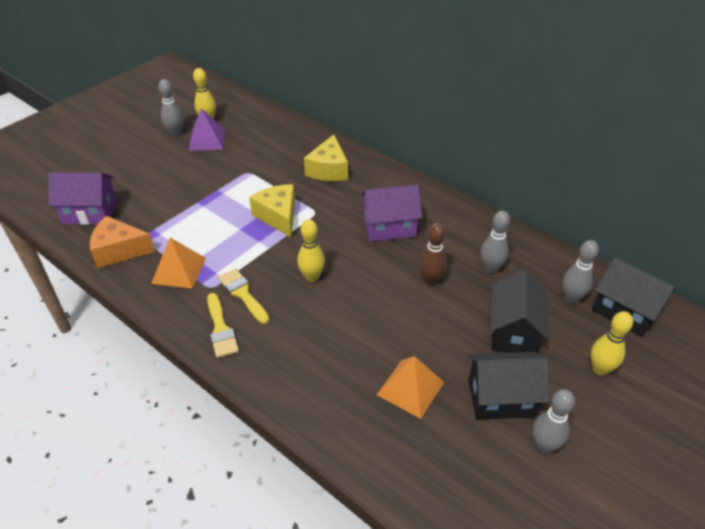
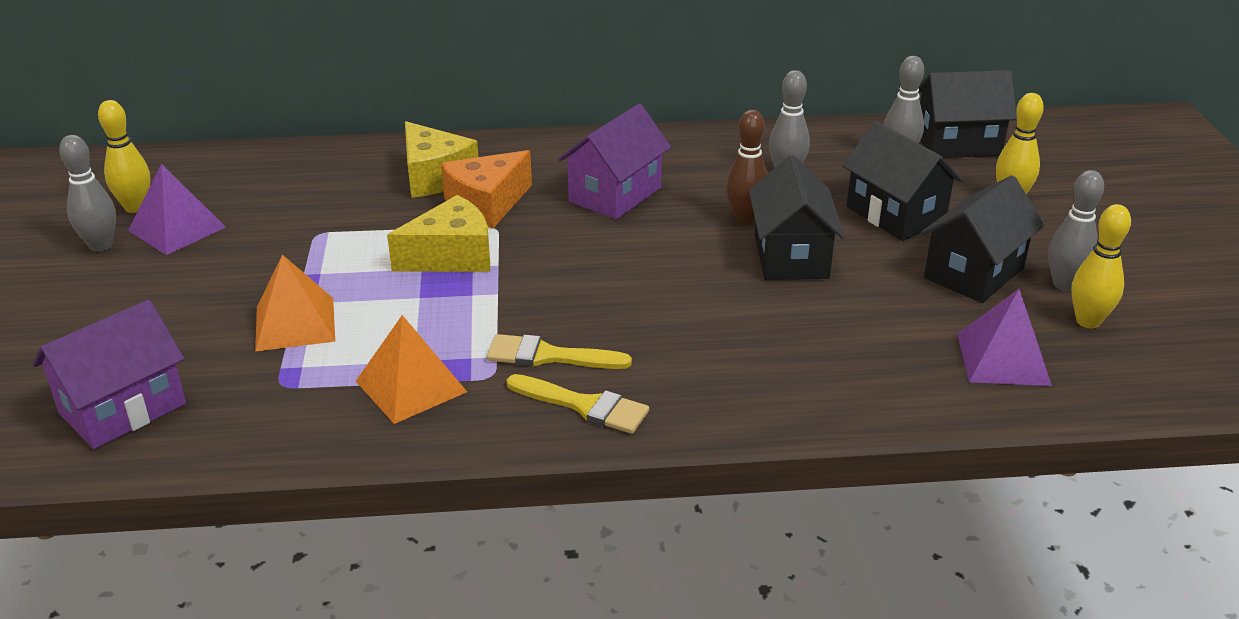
camera: 45 degrees left, 10 degrees down
orange cheese [90,216,155,268] -> orange cheese moved to [441,150,532,229]
yellow cheese [249,184,295,237] -> yellow cheese turned 135 degrees clockwise [387,195,490,272]
yellow bowling pin [297,219,325,282] -> yellow bowling pin moved to [1071,204,1131,328]
orange pyramid [377,356,444,419] -> orange pyramid moved to [255,255,335,352]
none -> black house [749,155,845,280]
none -> purple pyramid [957,289,1052,386]

